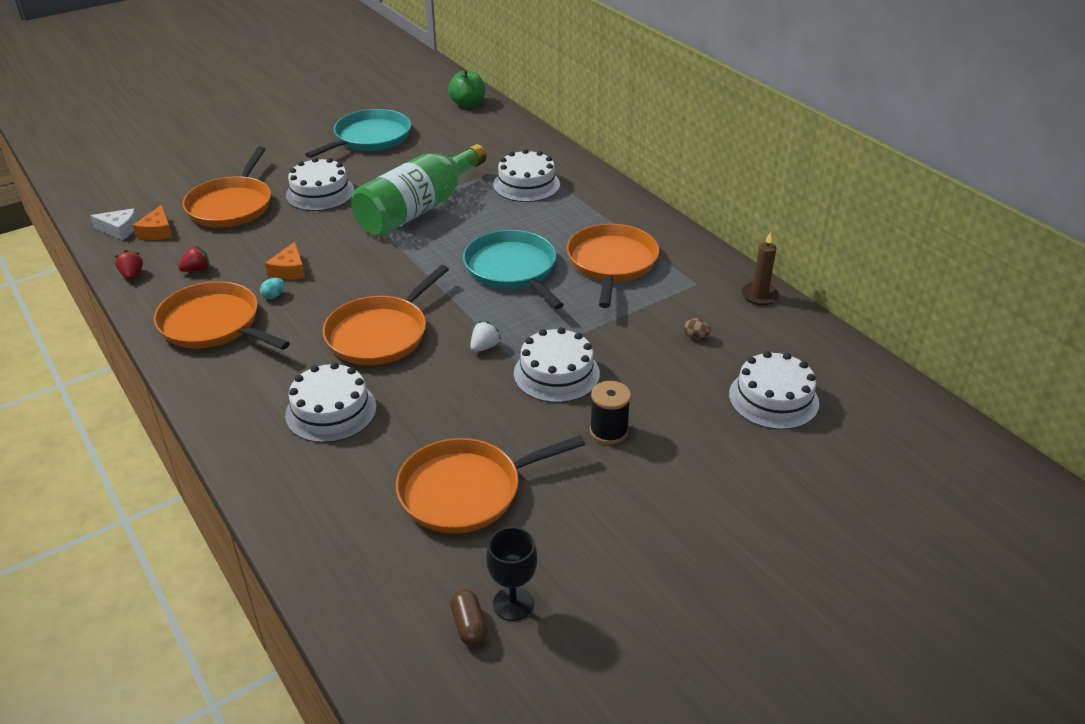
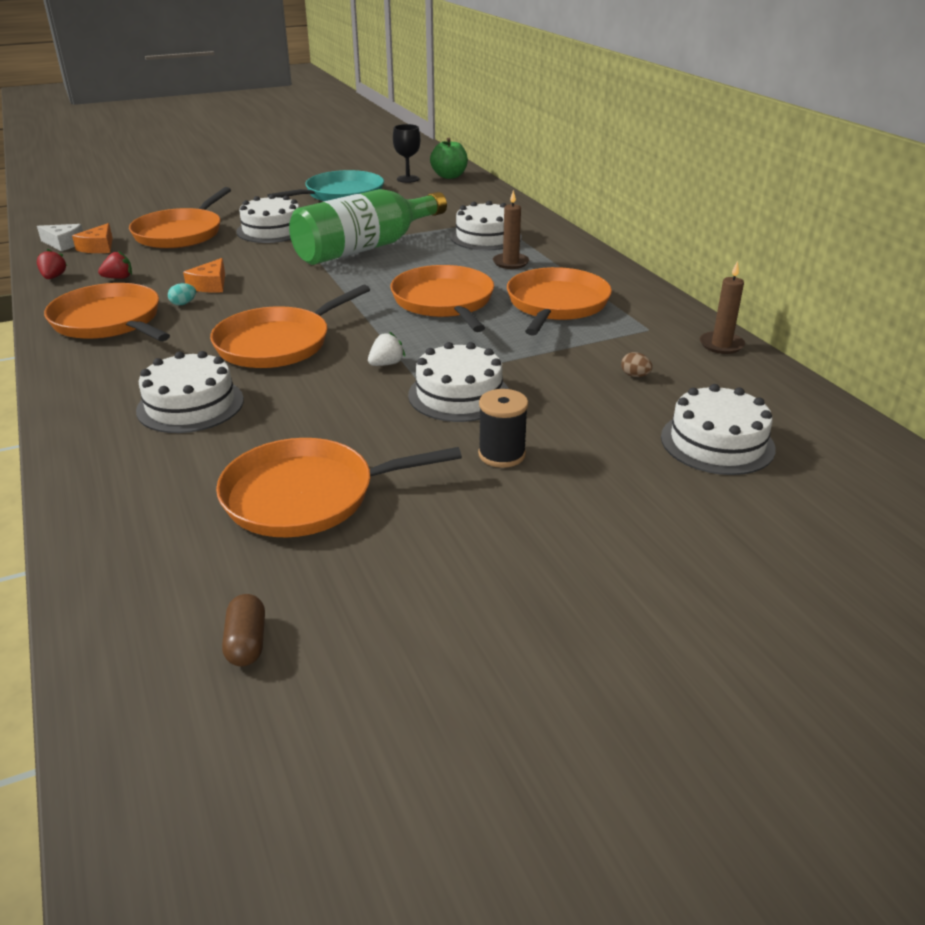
camera: 10 degrees right, 5 degrees down
turquoise pan [463,230,564,309] -> orange pan [390,265,494,332]
black goblet [486,527,537,621] -> black goblet moved to [393,124,420,183]
none -> brown candle [493,190,529,269]

